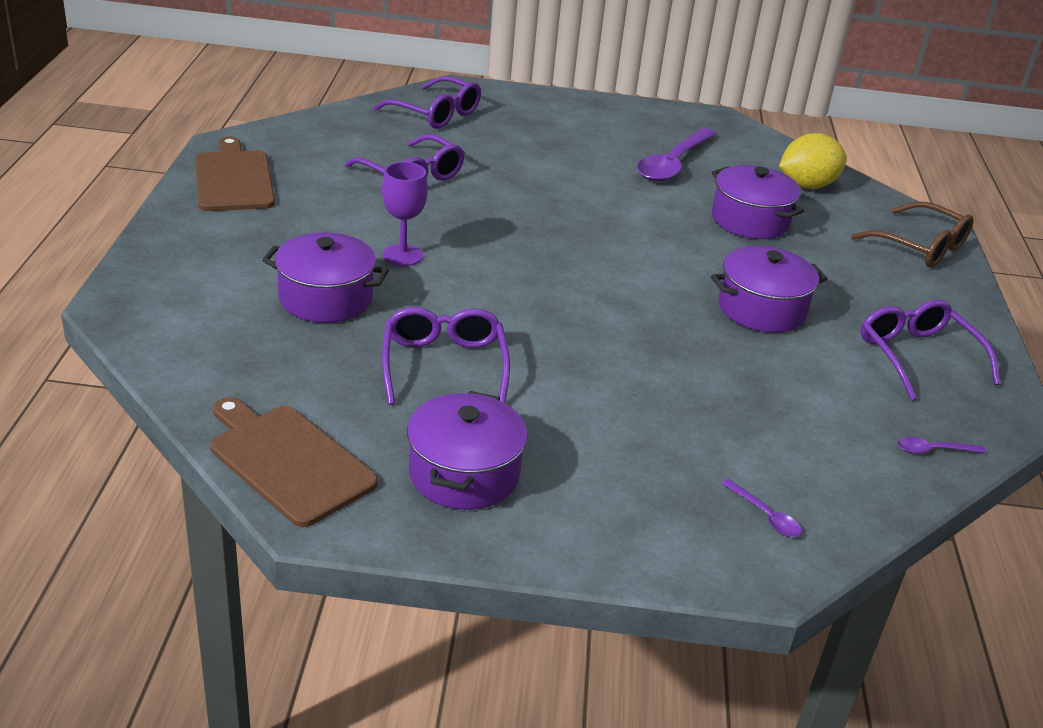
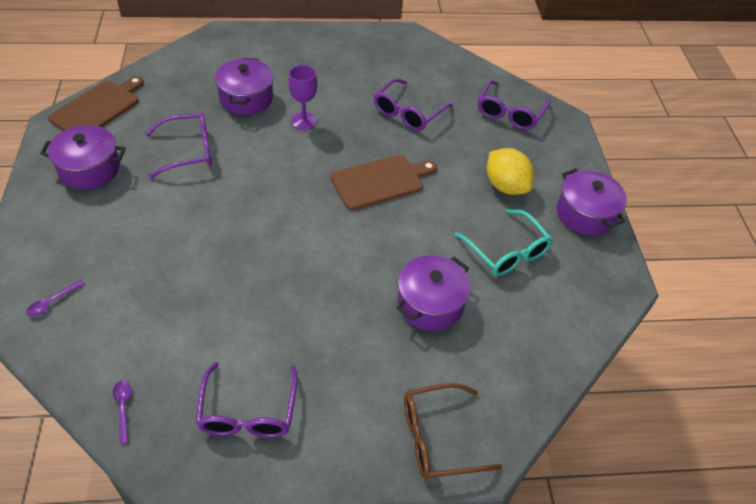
camera: 80 degrees right, 15 degrees up
brown cutting board [195,137,275,211] -> brown cutting board moved to [331,155,437,210]
purple spoon [637,128,716,182] -> turquoise glasses [454,209,553,276]
purple pot [711,246,828,333] -> purple pot moved to [557,168,627,235]
yellow lemon [779,133,847,189] -> yellow lemon moved to [487,148,534,195]
brown glasses [851,202,974,267] -> brown glasses turned 45 degrees clockwise [404,383,502,480]
purple glasses [860,300,1001,400] -> purple glasses turned 120 degrees clockwise [196,362,297,438]

